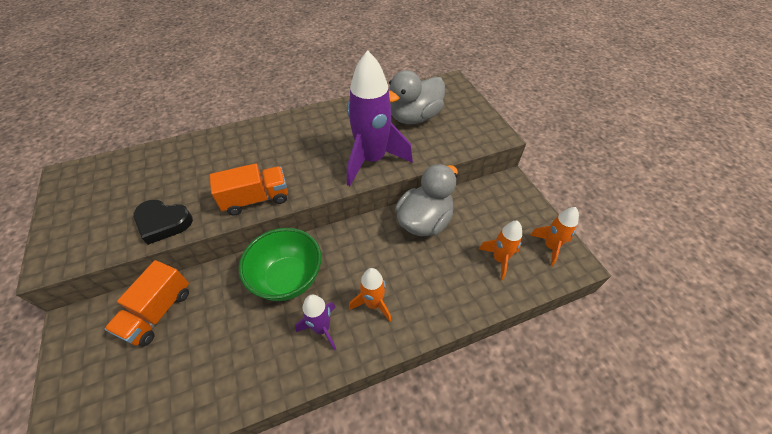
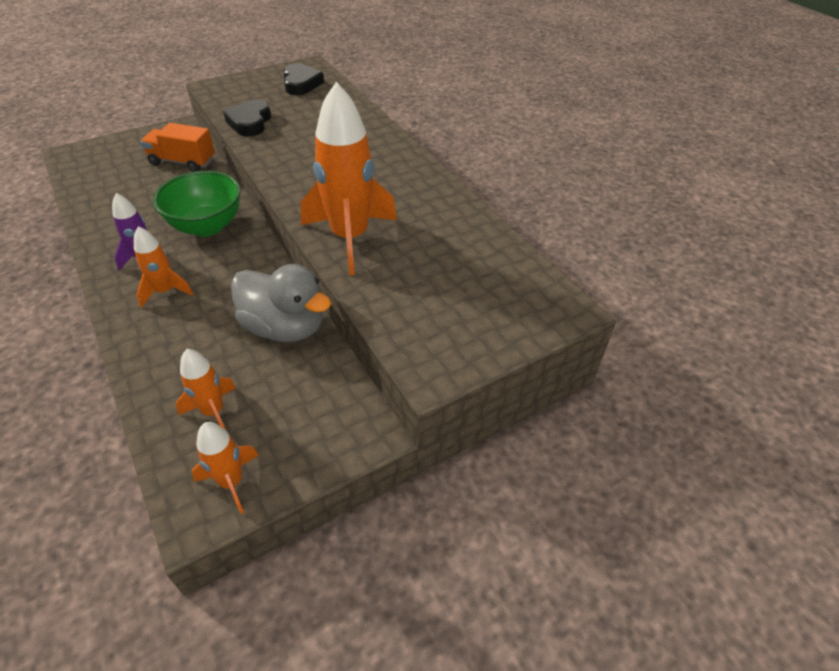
camera: 80 degrees right, 5 degrees down
orange truck [210,163,288,216] -> none
purple rocket [347,50,413,186] -> orange rocket [301,82,397,276]
grey duck [389,70,445,124] -> none
none -> black heart [283,63,324,95]

